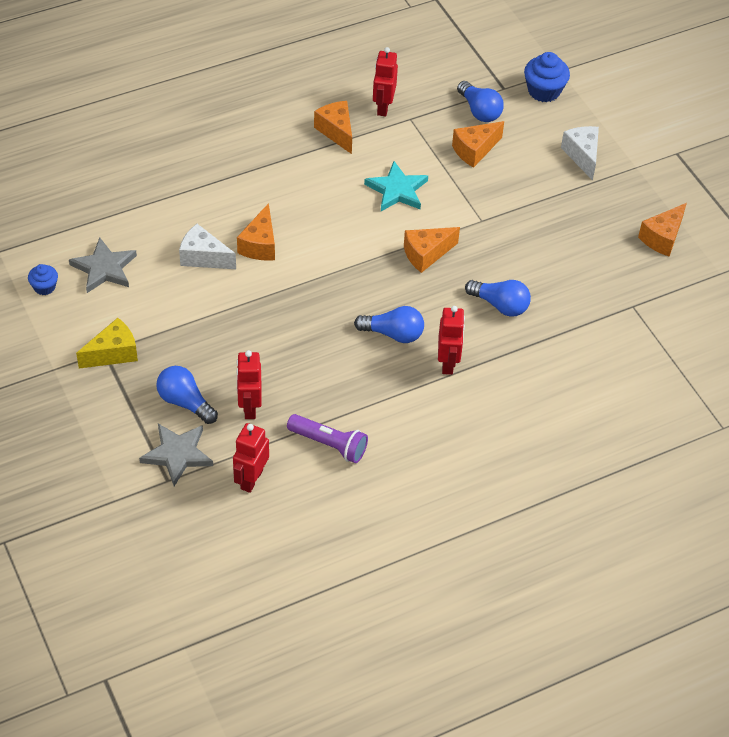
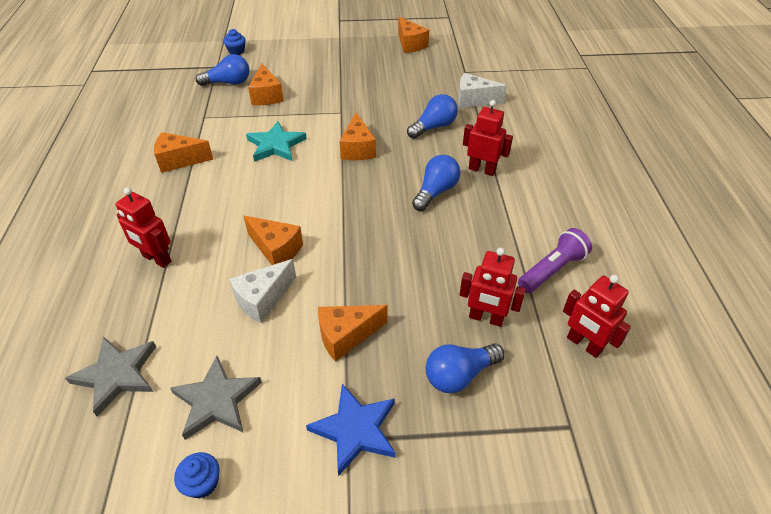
camera: 65 degrees left, 5 degrees down
yellow cheese [76,318,138,369] -> blue star [306,384,396,476]
grey star [139,424,213,486] -> grey star moved to [65,337,156,417]
red robot [373,47,398,117] -> red robot moved to [116,188,171,268]
blue cupcake [524,52,570,102] -> blue cupcake [224,29,246,55], size x0.59
white cheese [561,126,599,180] -> white cheese moved to [458,73,507,108]
none -> orange cheese [318,305,387,362]

